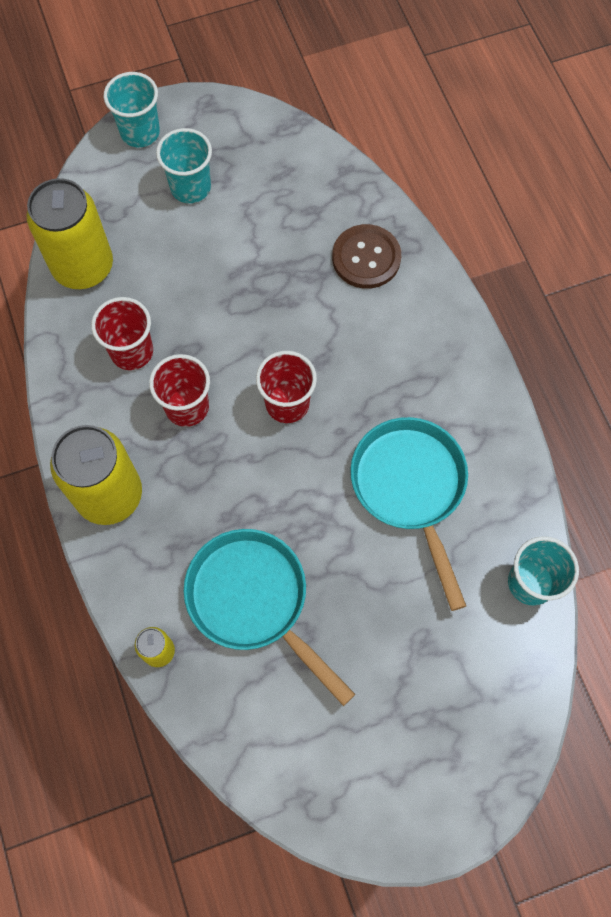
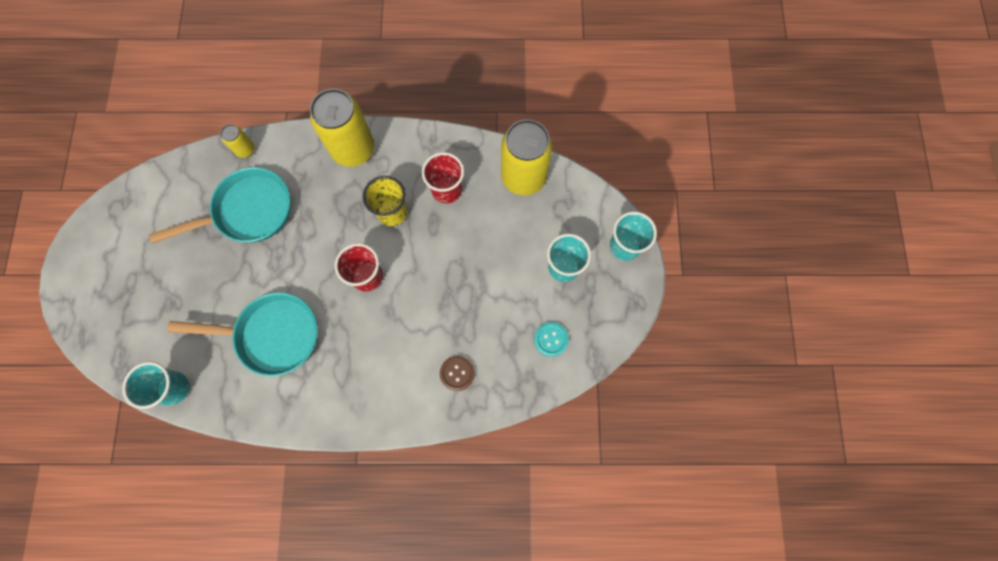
camera: 110 degrees right, 5 degrees up
red cup [149,354,210,427] -> yellow cup [363,176,408,226]
brown button [332,224,401,289] -> brown button [440,356,475,391], size x0.64
none -> turquoise button [534,322,569,357]

